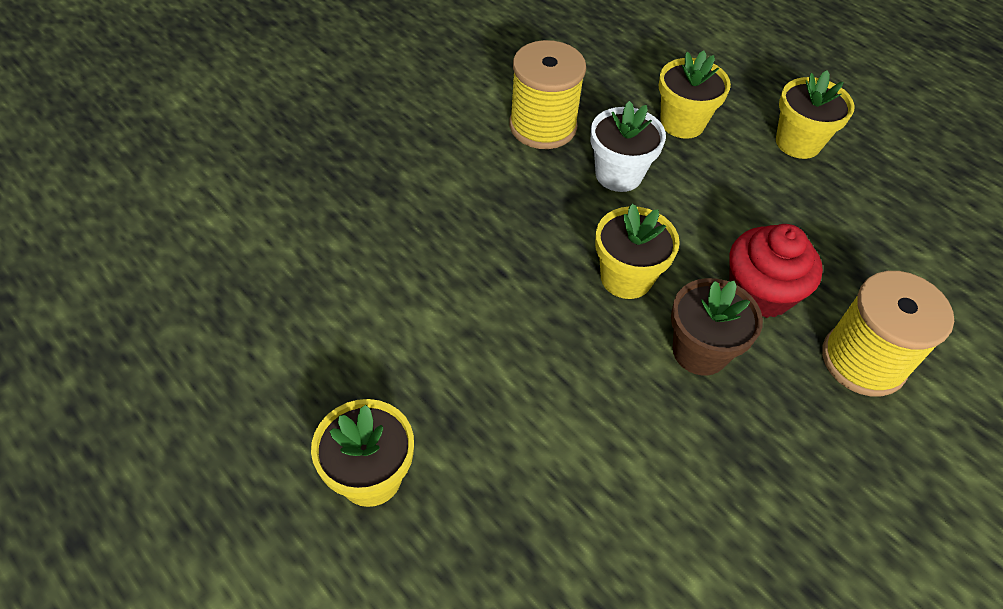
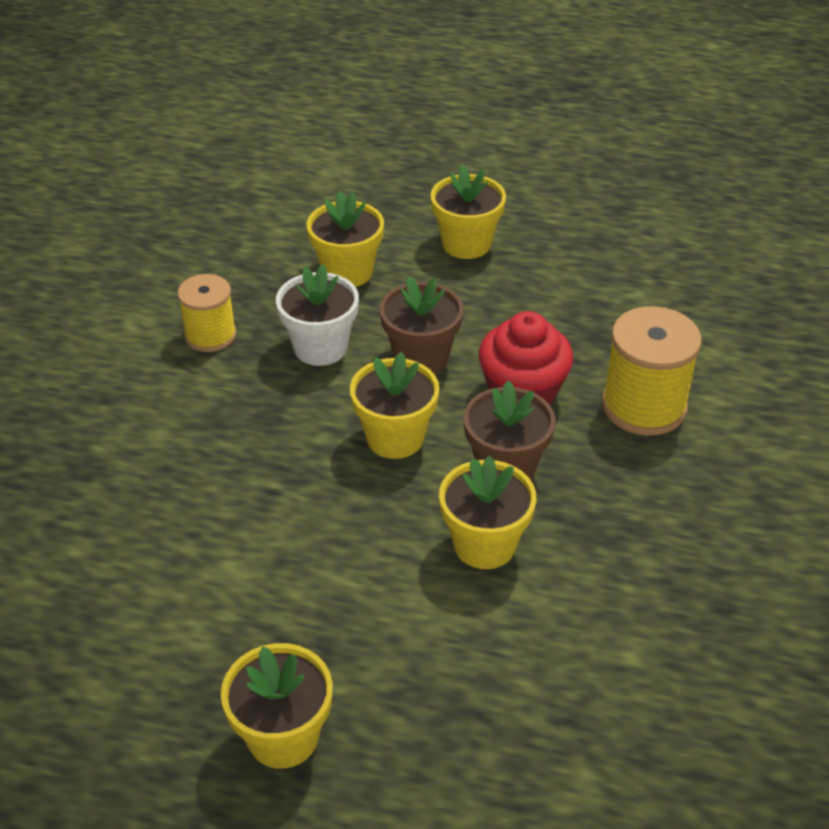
camera: 30 degrees left, 10 degrees down
yellow spool [509,40,586,149] -> yellow spool [177,274,236,352], size x0.64
none -> brown flower pot [380,276,464,374]
none -> yellow flower pot [439,456,537,569]

